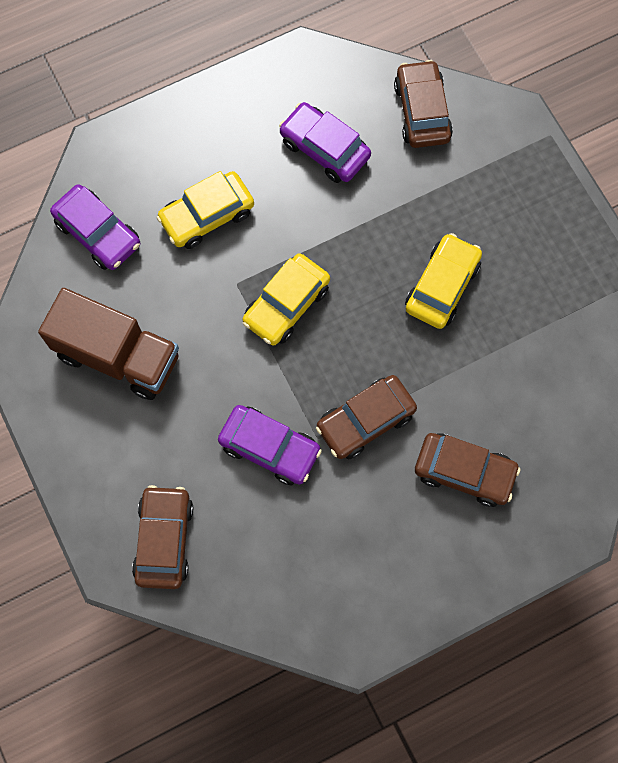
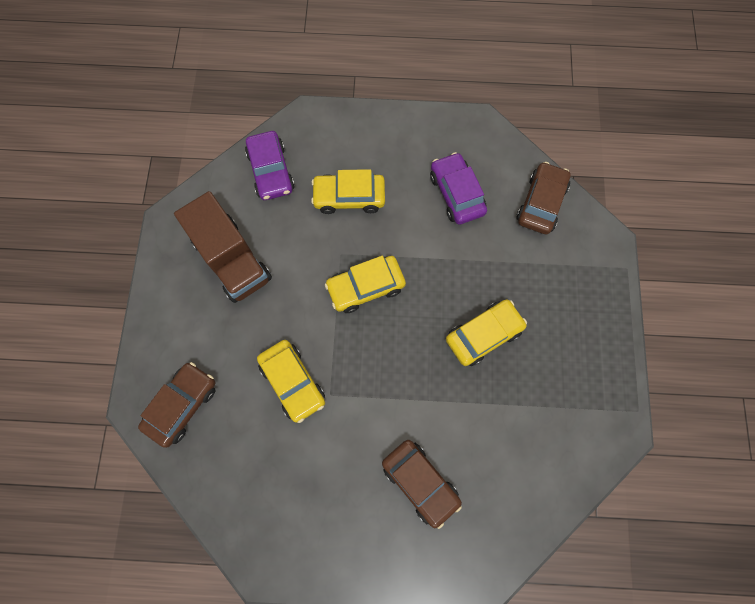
camera: 30 degrees right, 0 degrees up
purple car [218,405,322,485] -> yellow car [257,340,325,423]
brown car [316,375,417,460] -> none

